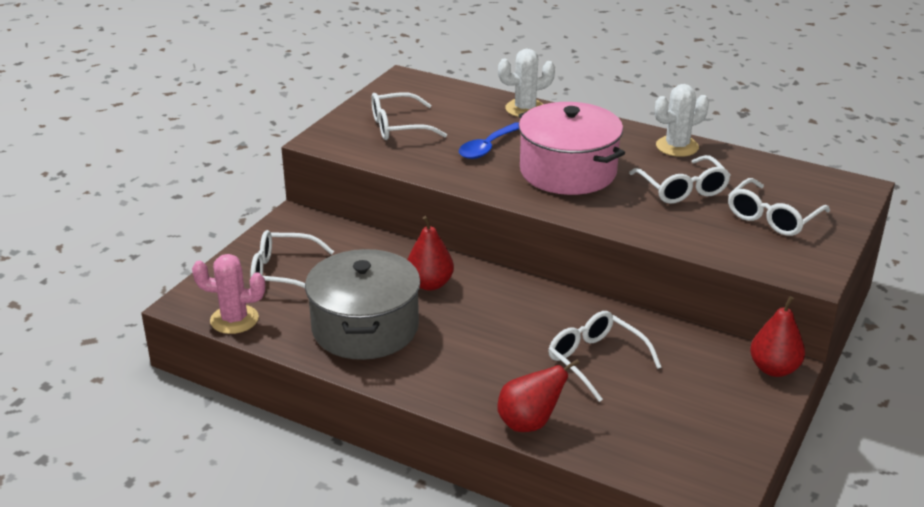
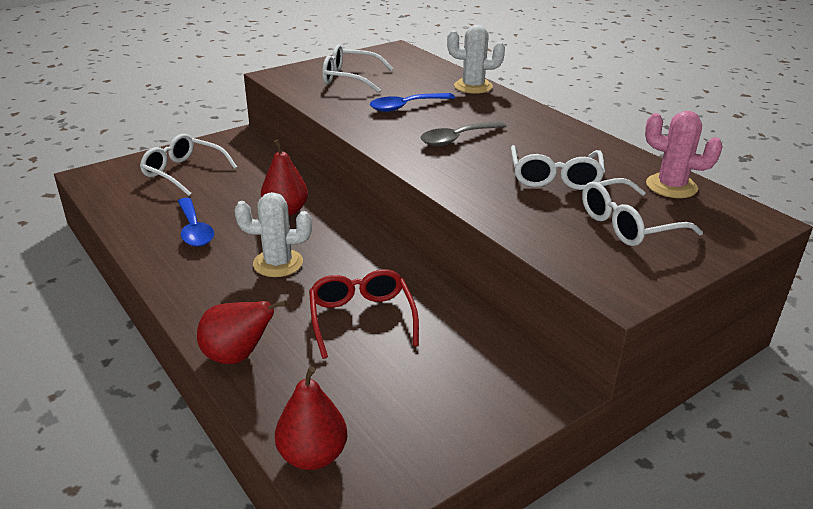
camera: 25 degrees right, 0 degrees up
pink cactus [192,254,265,334] -> pink cactus moved to [645,111,723,198]
grey pot [305,249,421,360] -> blue spoon [178,198,214,247]
pink pot [519,102,625,195] -> grey spoon [421,121,507,146]
white glasses [548,311,662,402] -> red glasses [309,269,419,359]
white cactus [655,84,709,157] -> white cactus moved to [235,192,312,277]
red pear [750,296,805,377] -> red pear moved to [275,366,347,470]

